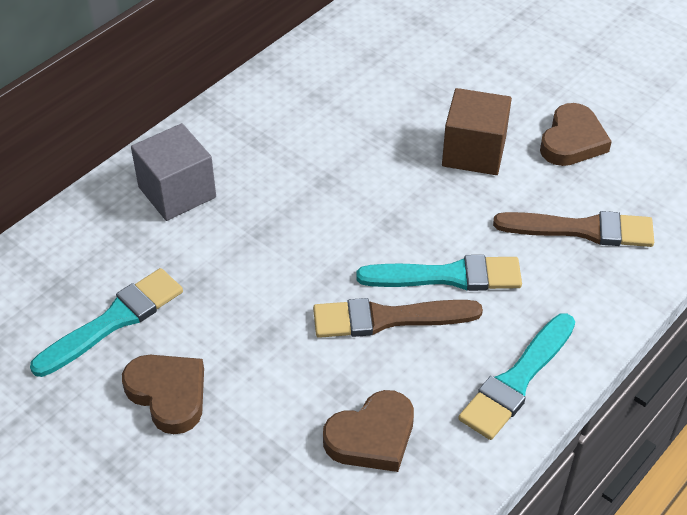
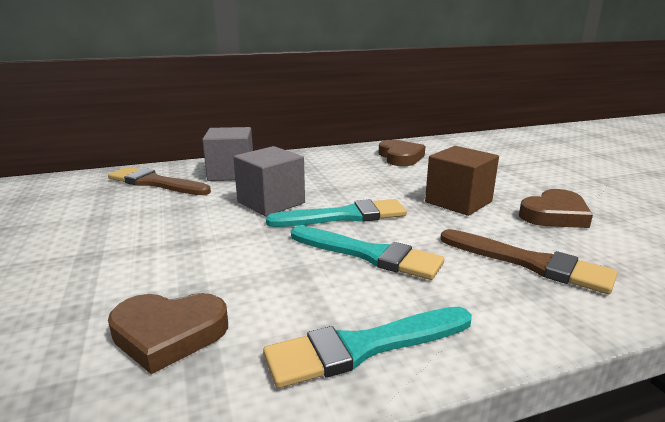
camera: 30 degrees right, 25 degrees down
turquoise brush [30,268,183,377] -> turquoise brush moved to [266,199,407,227]
brown heart [122,355,204,434] -> brown heart moved to [379,140,425,166]
brown brush [313,298,483,338] -> brown brush moved to [108,167,211,195]
none -> grey cube [233,146,305,216]

